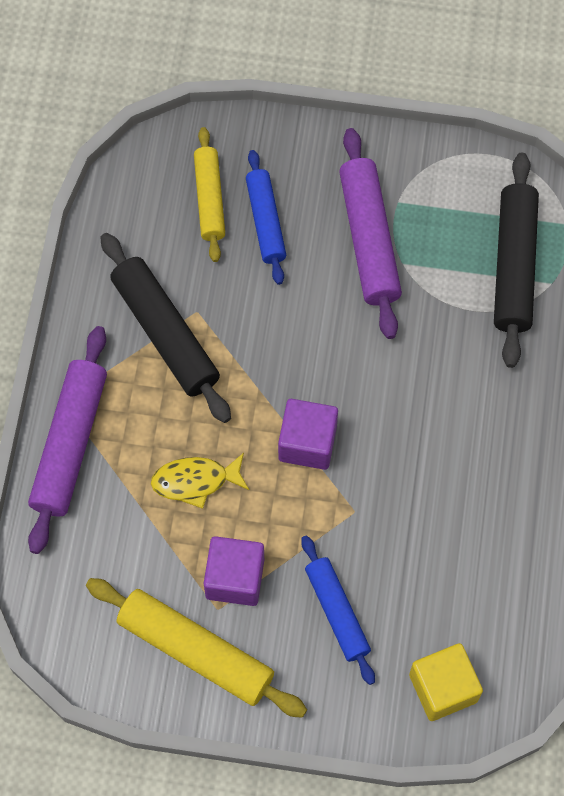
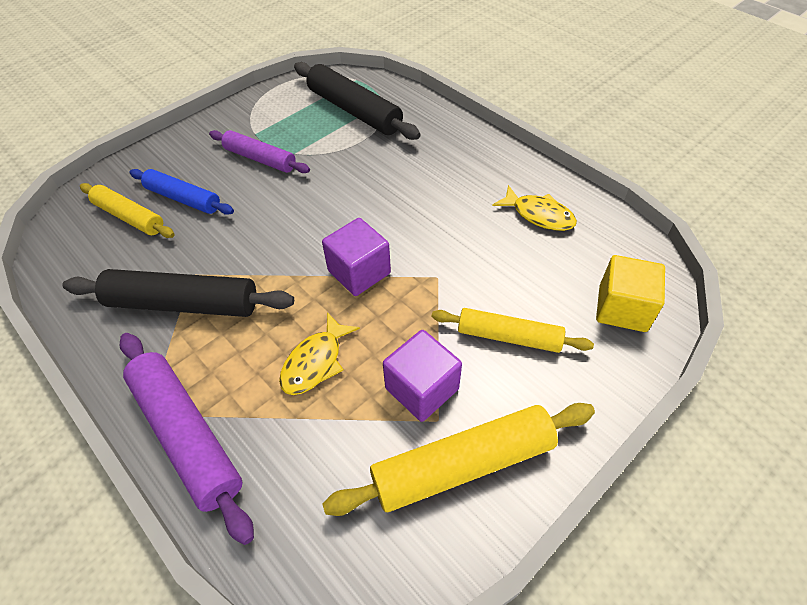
camera: 50 degrees left, 15 degrees down
blue rolling pin [301,536,375,685] -> yellow rolling pin [432,308,594,353]
purple rolling pin [339,128,402,339] -> purple rolling pin [209,130,310,173], size x0.65
none -> yellow fish [492,185,577,231]

